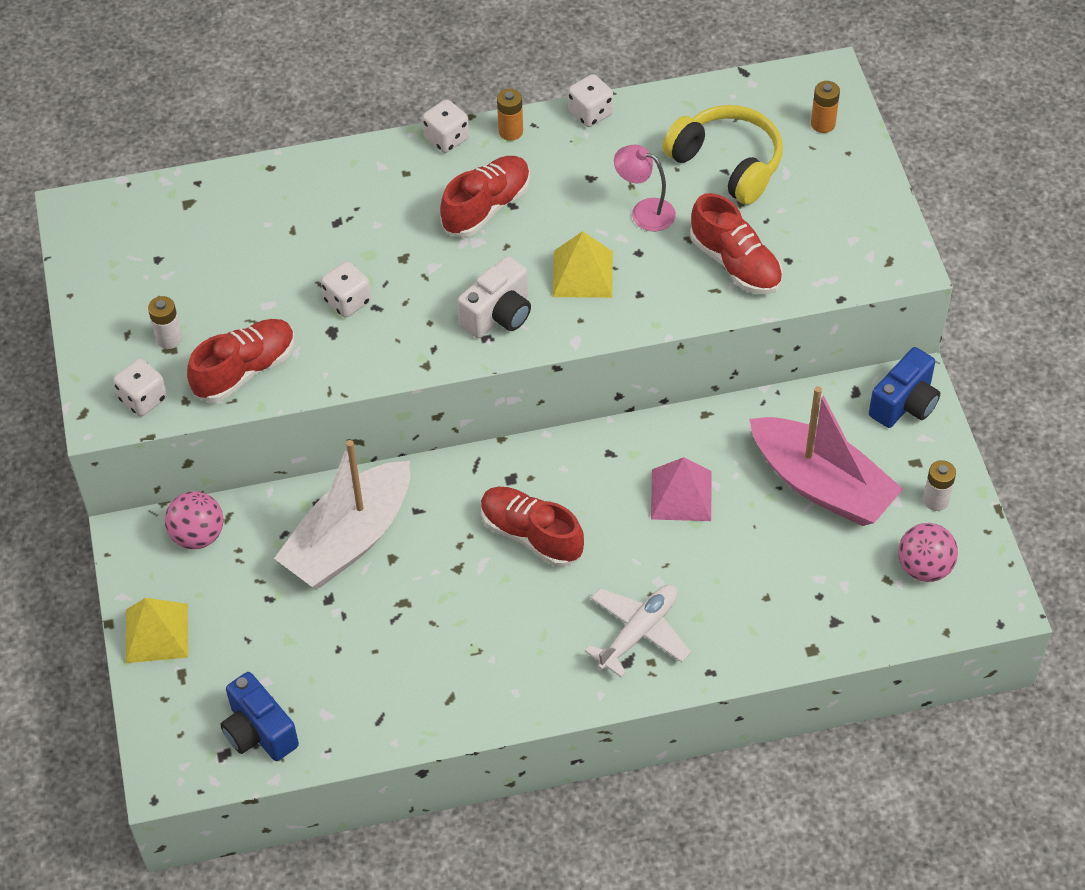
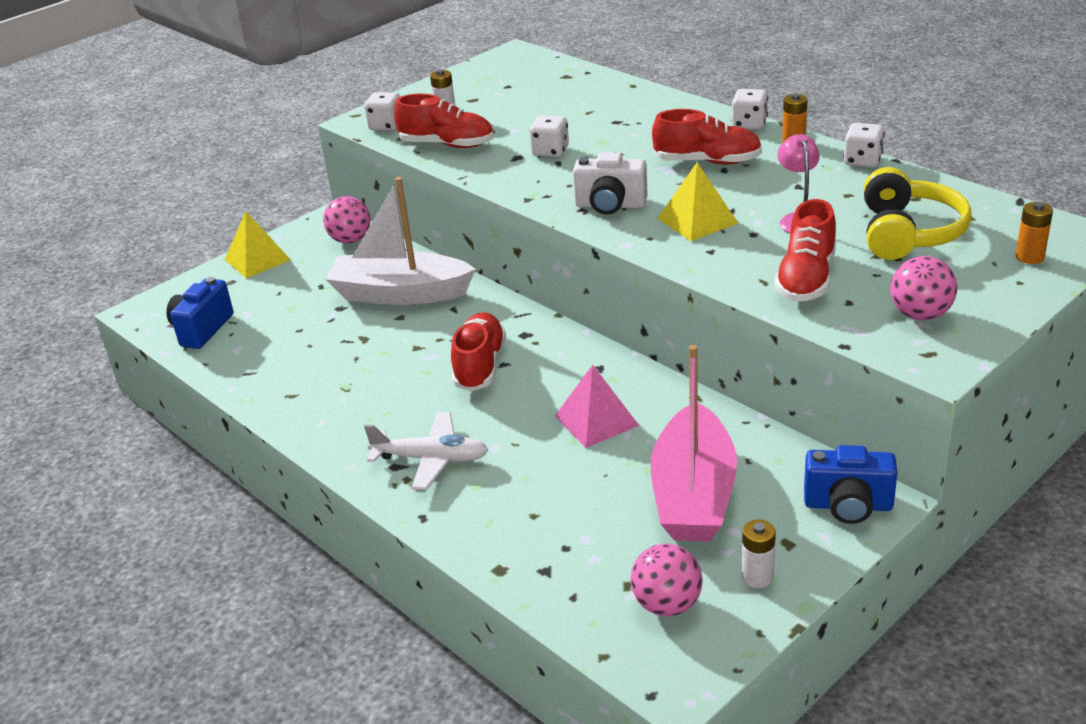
camera: 60 degrees right, 20 degrees down
none -> pink ball [890,256,957,320]

